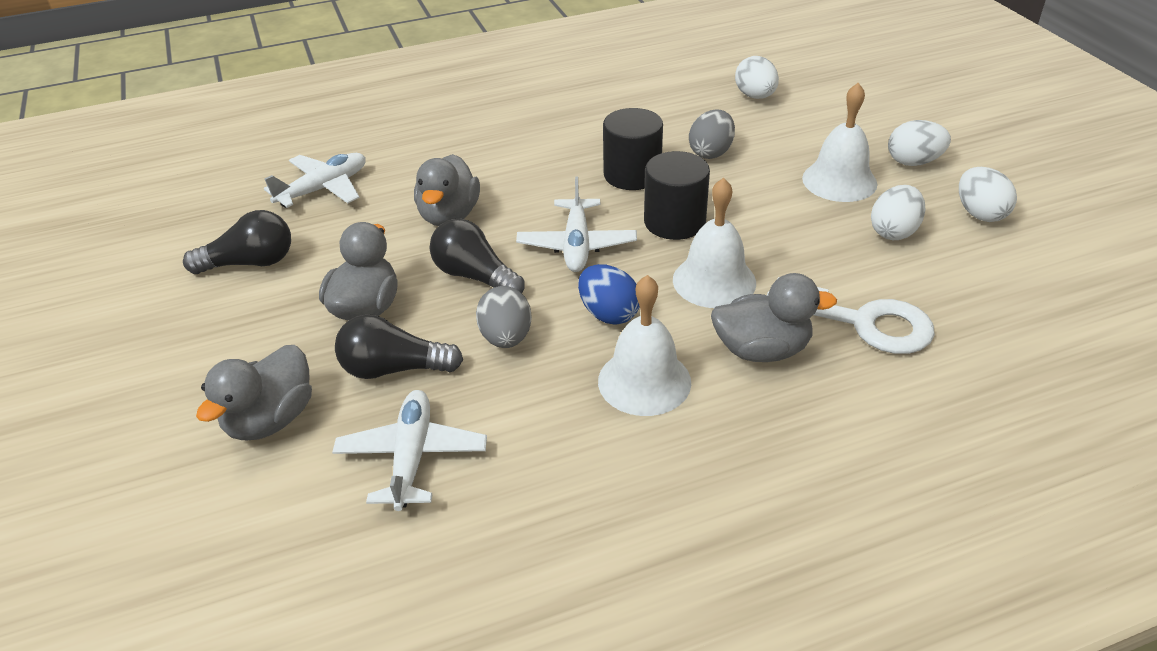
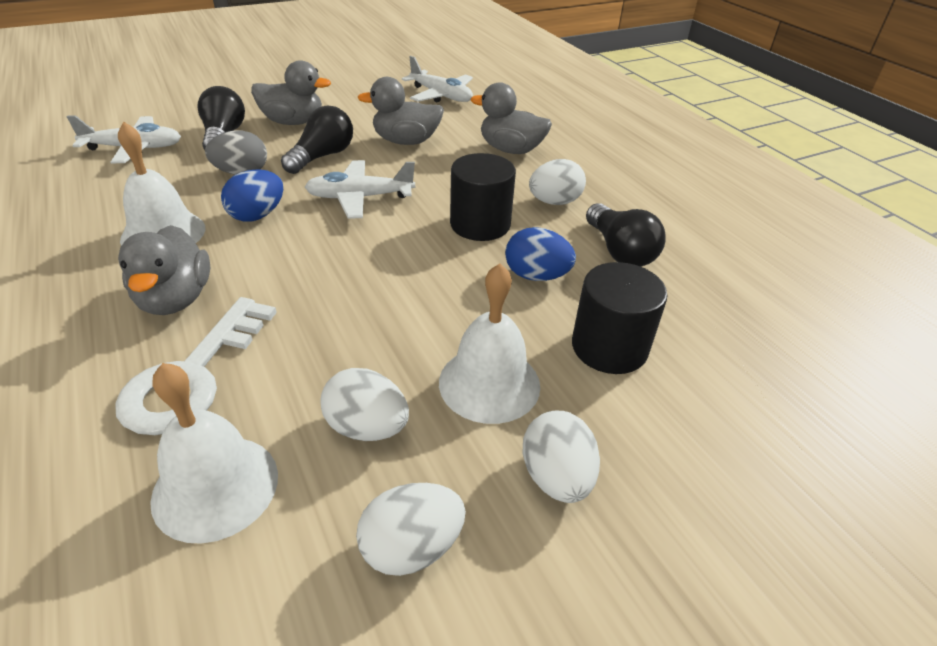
camera: 80 degrees right, 0 degrees up
black light bulb [183,210,291,274] -> black light bulb moved to [586,203,666,267]
grey duck [196,345,312,440] -> grey duck moved to [471,82,552,154]
black cylinder [644,151,710,240] -> black cylinder moved to [572,262,668,374]
white bell [673,178,756,308] -> white bell moved to [150,363,278,544]
grey egg [689,110,735,159] -> blue egg [505,227,576,281]
white egg [735,56,779,99] -> white egg moved to [529,159,586,205]

